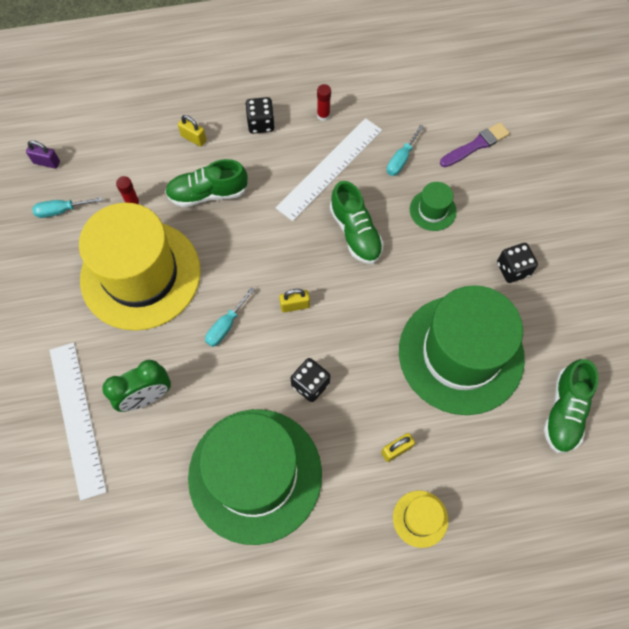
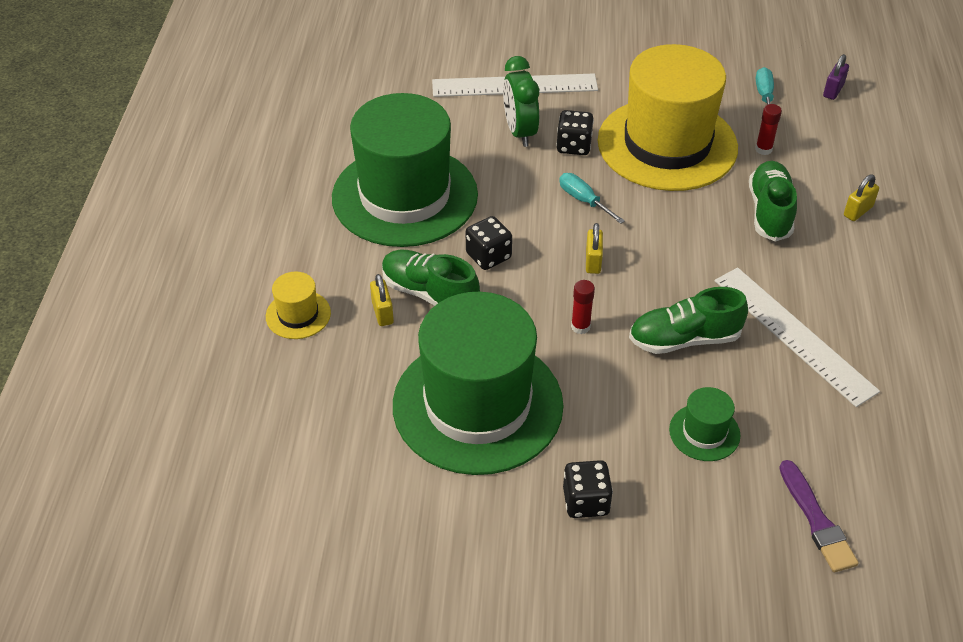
camera: 105 degrees right, 20 degrees down
black dice [245,97,275,134] -> black dice moved to [556,110,594,155]
red glue stick [317,84,331,121] -> red glue stick moved to [571,280,595,334]
turquoise screwdriver [387,125,424,176] -> none
green shoe [544,359,599,453] -> green shoe moved to [382,250,480,306]

